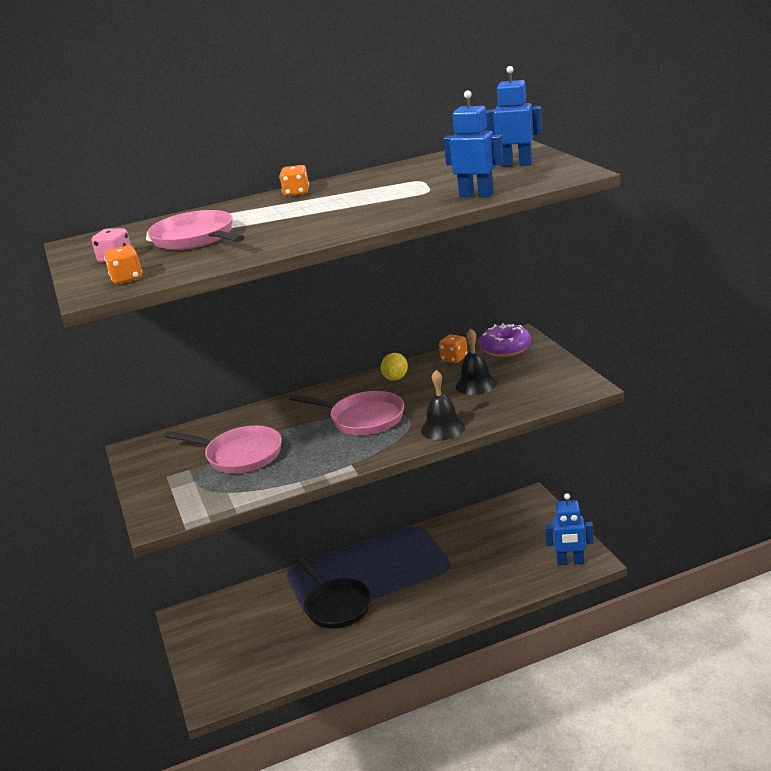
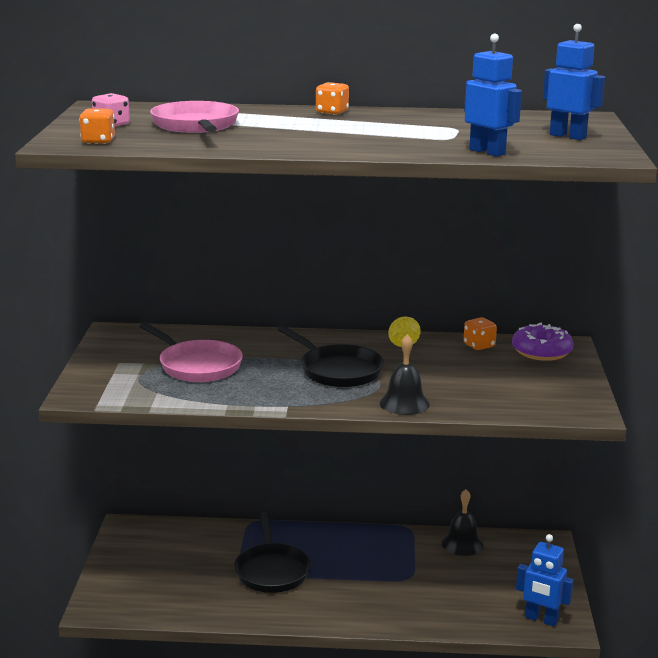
camera: 20 degrees right, 5 degrees down
pink pan [289,391,404,435] -> black pan [277,326,384,387]
black bell [455,329,497,395] -> black bell moved to [442,489,484,556]

